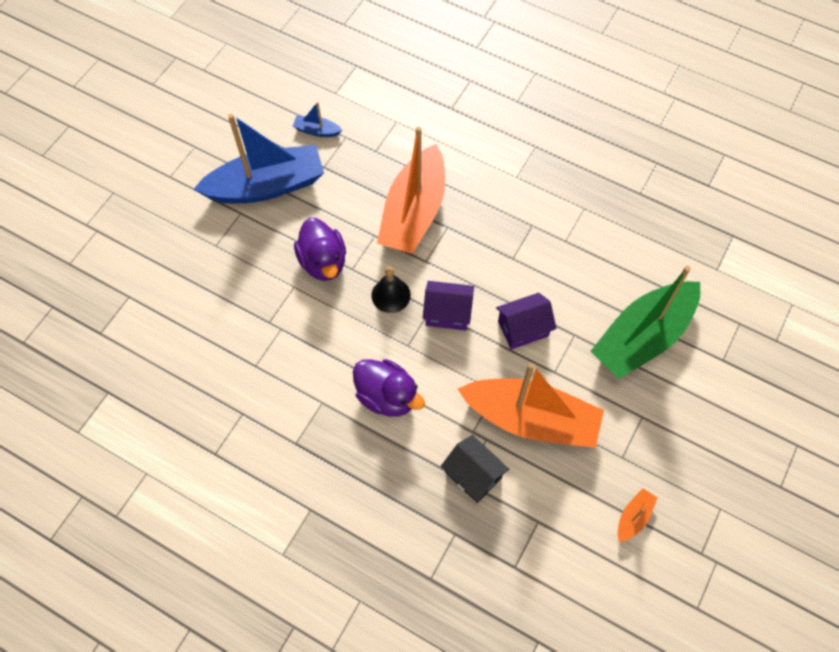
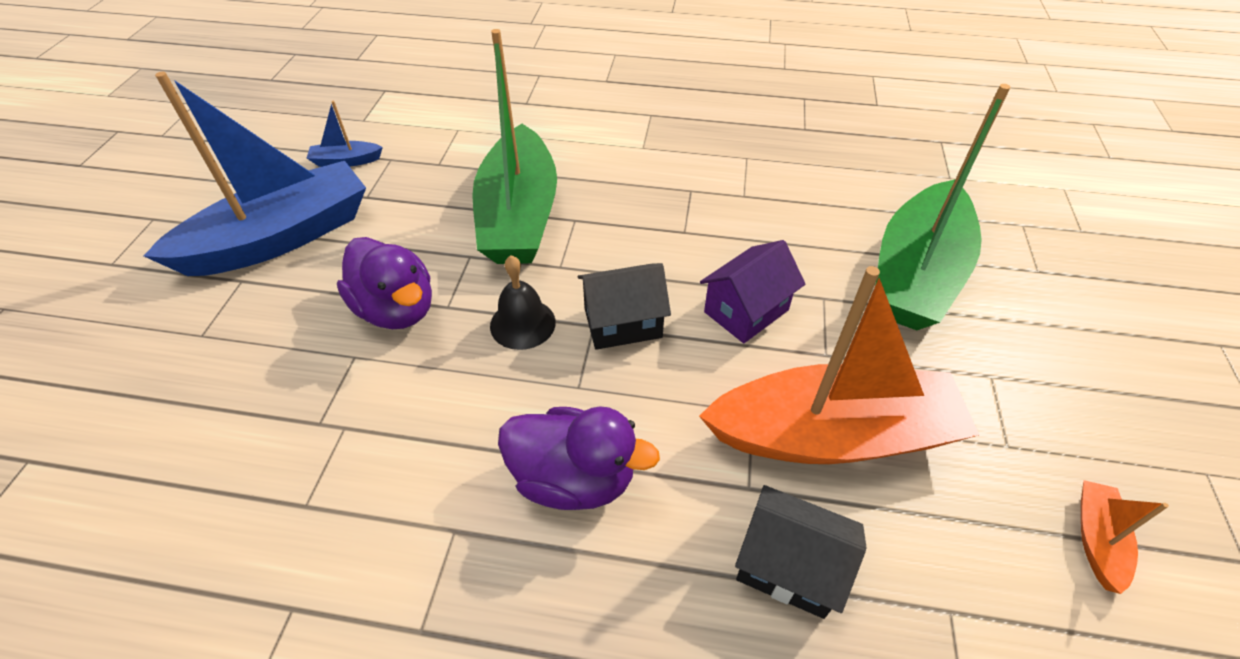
camera: 20 degrees left, 15 degrees down
orange boat [377,127,445,254] -> green boat [472,29,557,264]
purple house [423,281,474,330] -> black house [578,263,671,350]

